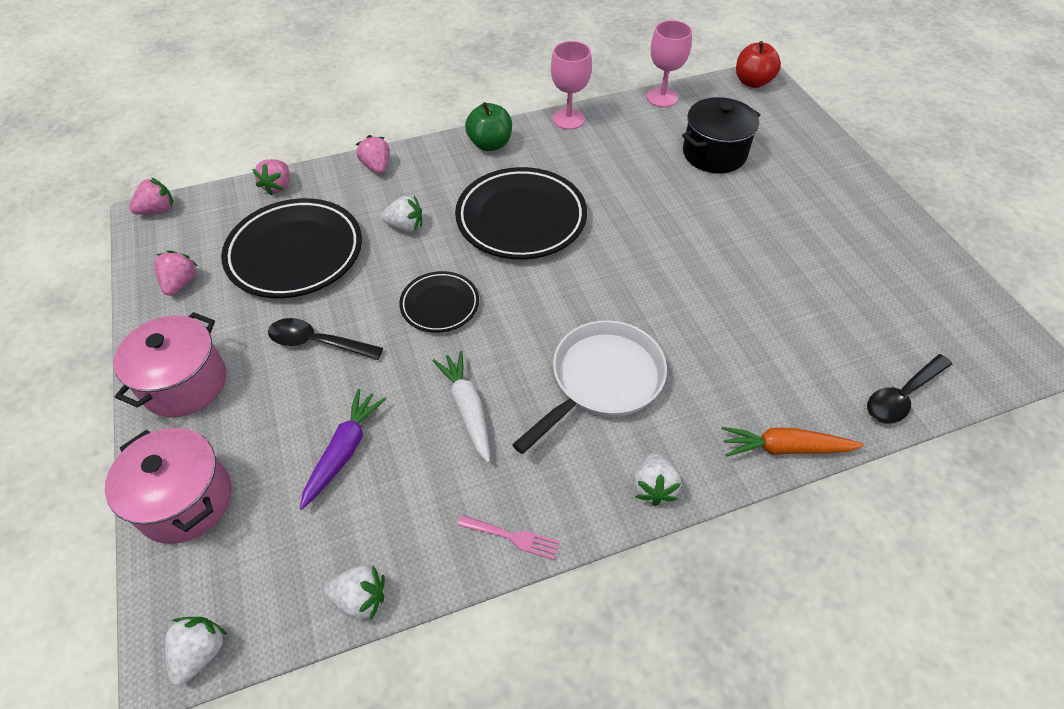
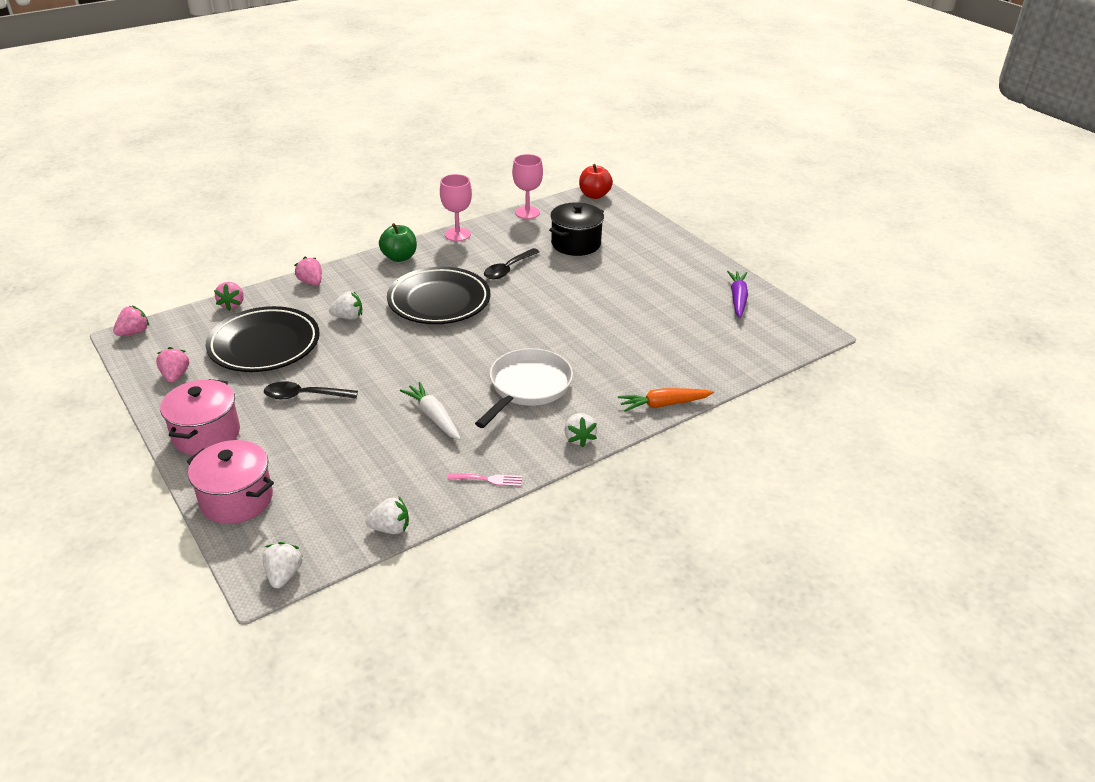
camera: 15 degrees left, 15 degrees down
purple carrot [300,389,386,510] -> purple carrot moved to [727,271,748,318]
black plate [399,271,479,333] -> none
black spoon [867,354,952,423] -> black spoon moved to [484,248,540,279]

